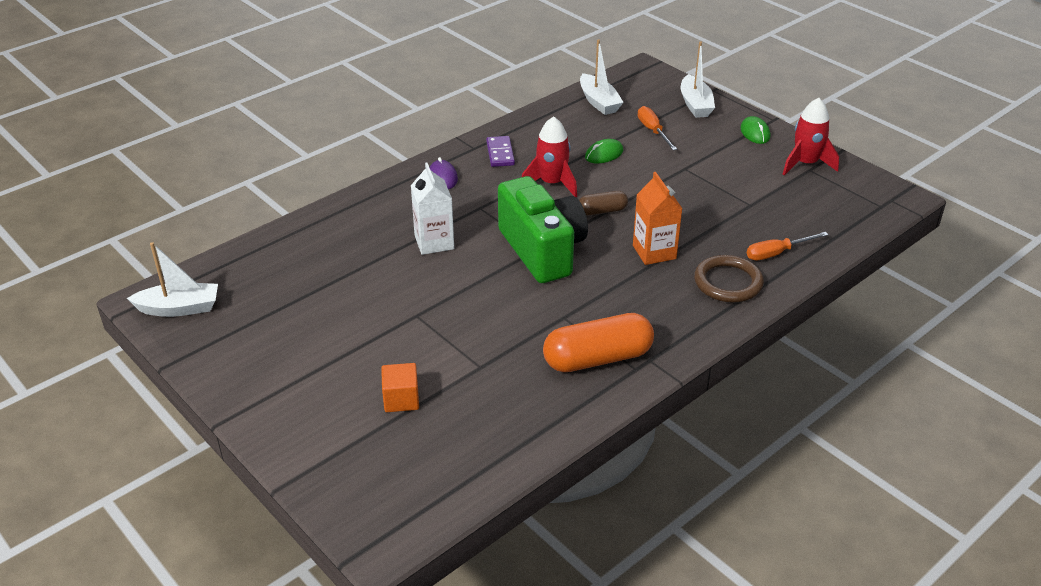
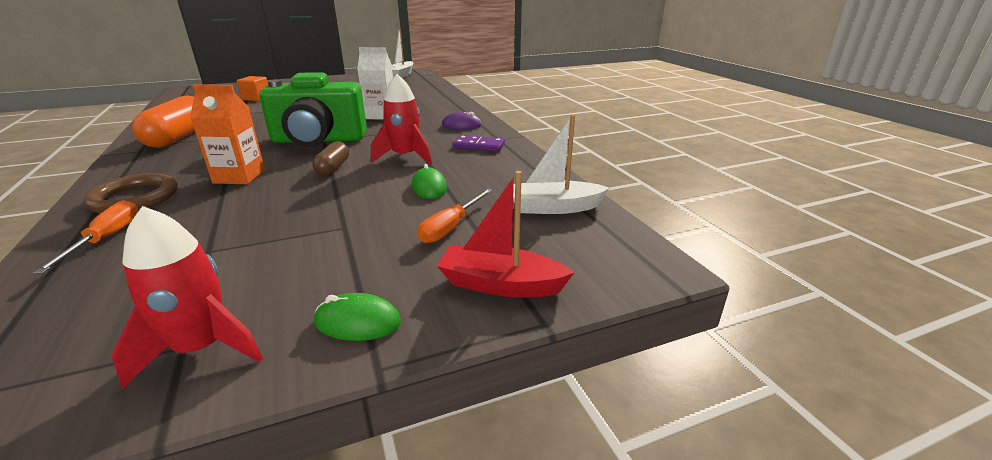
camera: 110 degrees right, 10 degrees down
orange screwdriver [638,106,677,150] -> orange screwdriver turned 120 degrees clockwise [418,189,493,243]
white boat [680,41,715,118] -> red boat [437,171,575,298]

